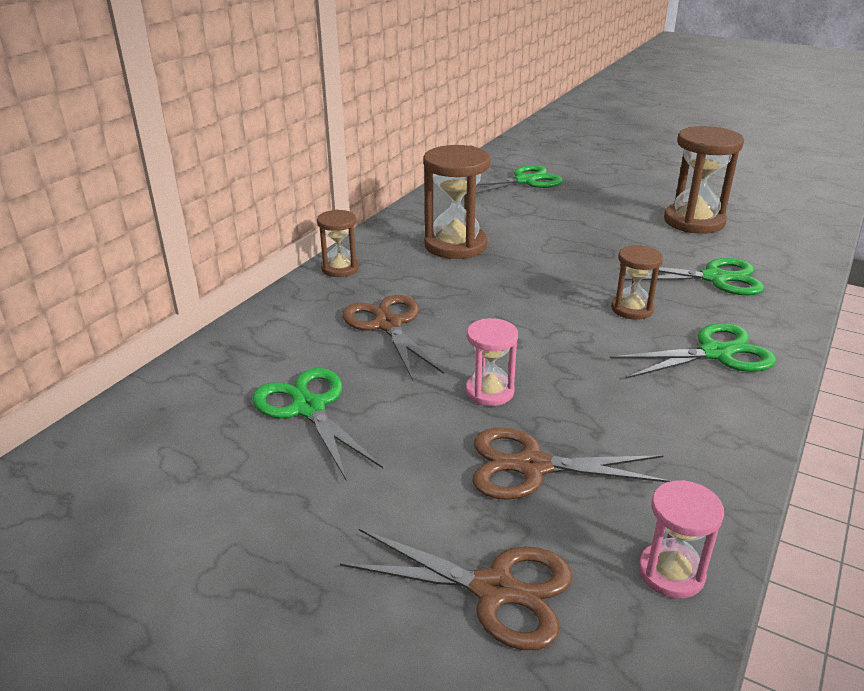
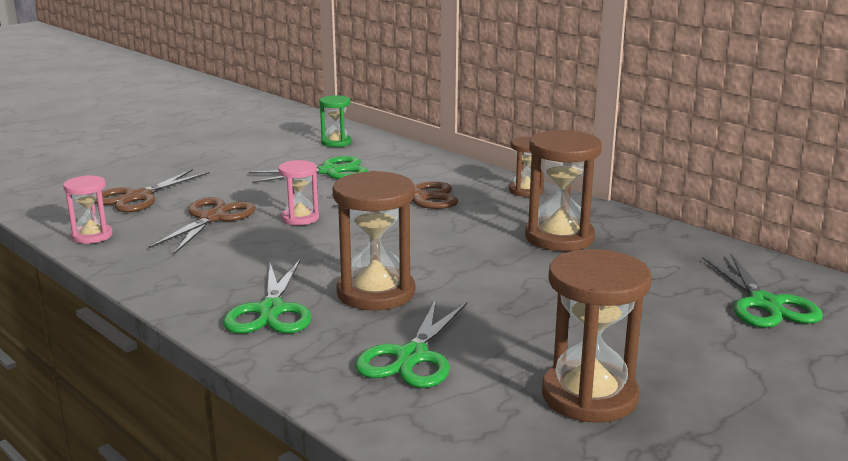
camera: 105 degrees right, 10 degrees down
brown hourglass [611,245,663,320] -> brown hourglass [332,171,415,310], size x1.76
none -> green hourglass [319,95,352,147]

